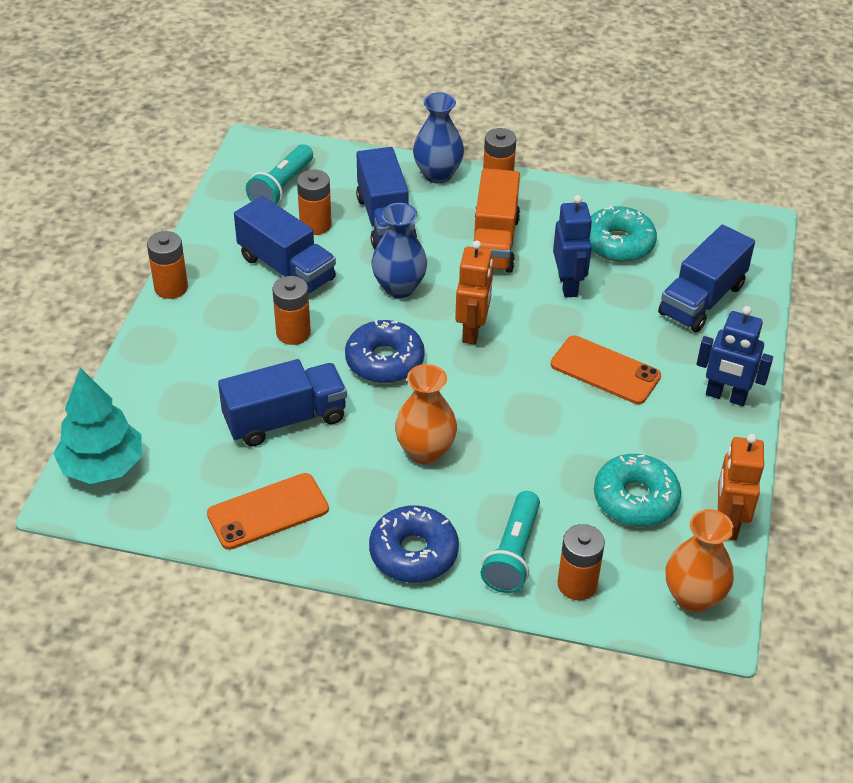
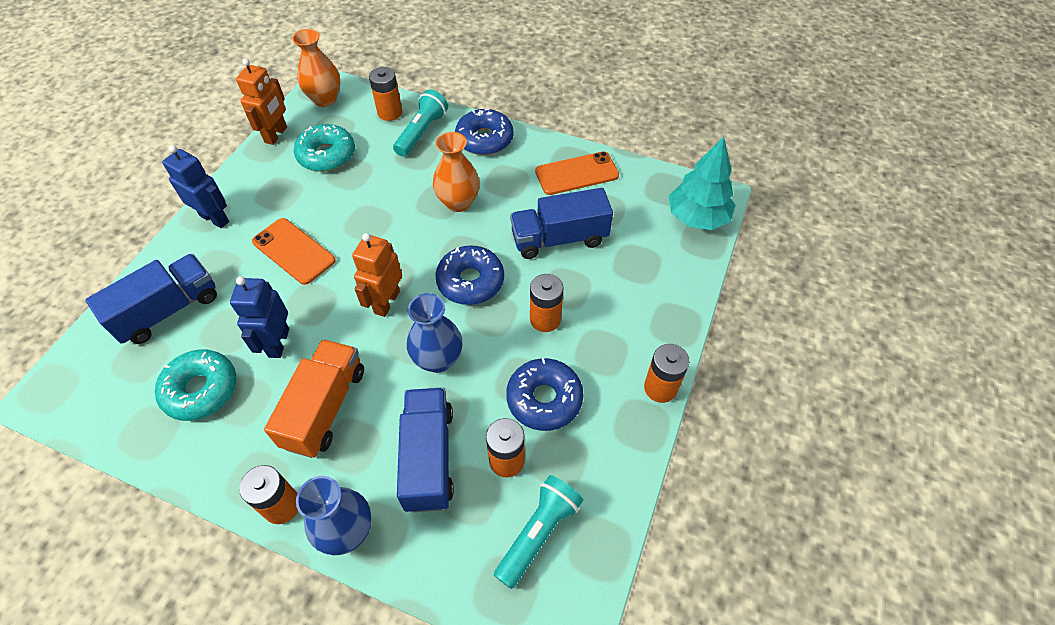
camera: 170 degrees left, 10 degrees up
blue truck [234,196,336,293] -> blue donut [506,358,584,431]

